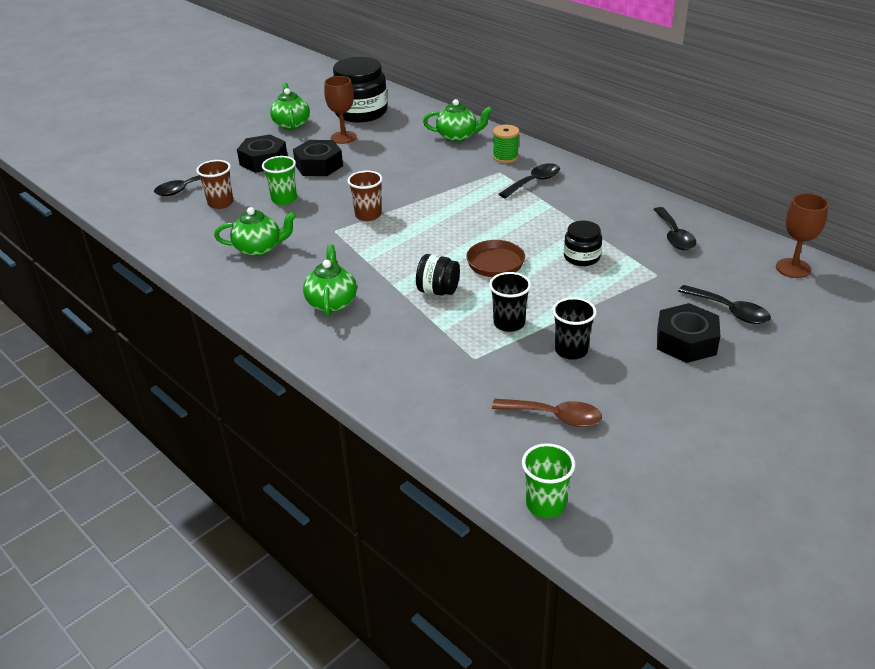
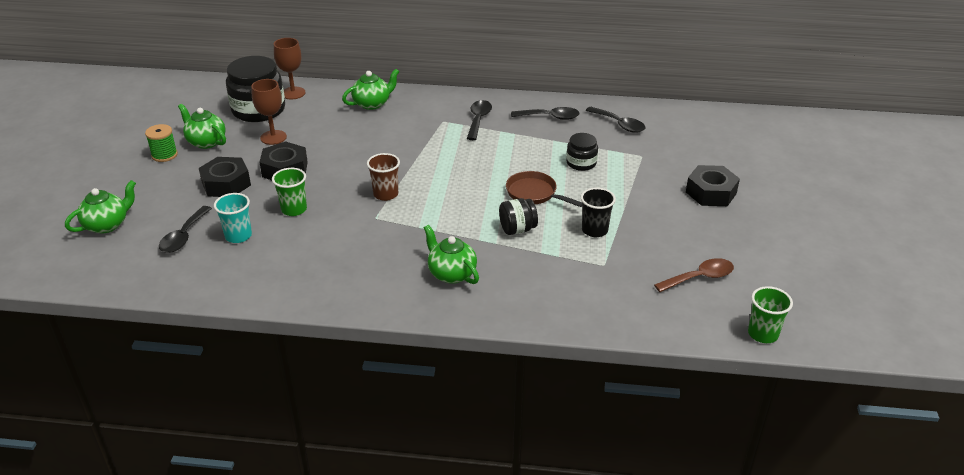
camera: 40 degrees left, 0 degrees up
brown cup [196,160,233,209] -> turquoise cup [214,193,252,243]
green teapot [214,207,296,257] -> green teapot moved to [65,180,136,233]
green spool [493,125,519,163] -> green spool moved to [145,124,178,162]
black cup [552,297,597,360] -> none
black spoon [678,285,771,324] -> black spoon moved to [511,107,580,120]
brown goblet [776,193,829,278] -> brown goblet moved to [274,38,305,99]

